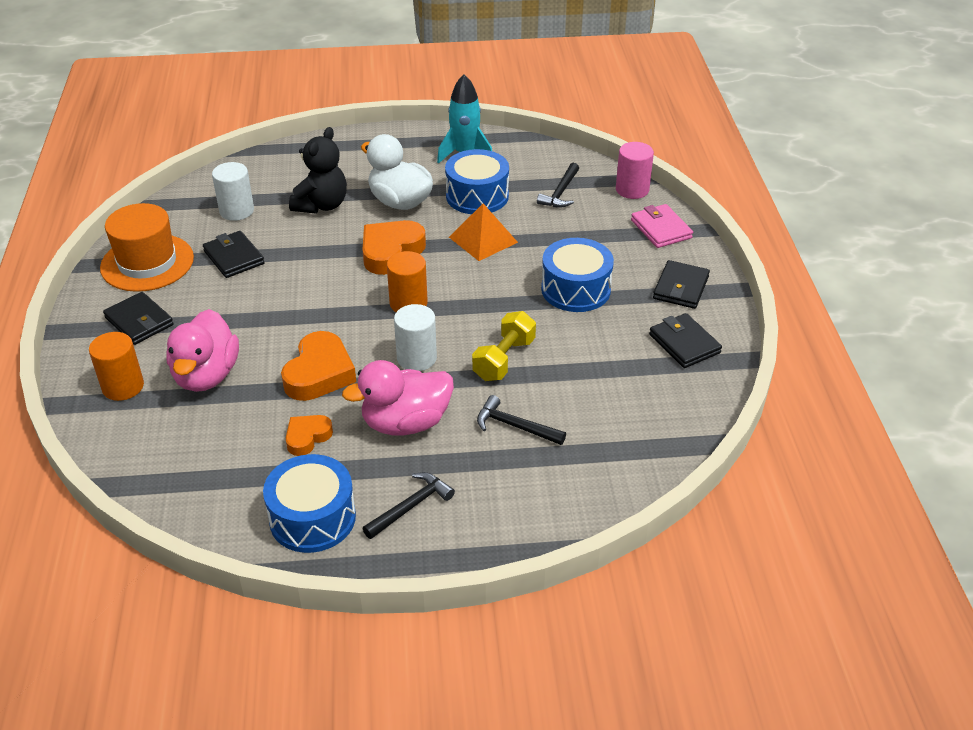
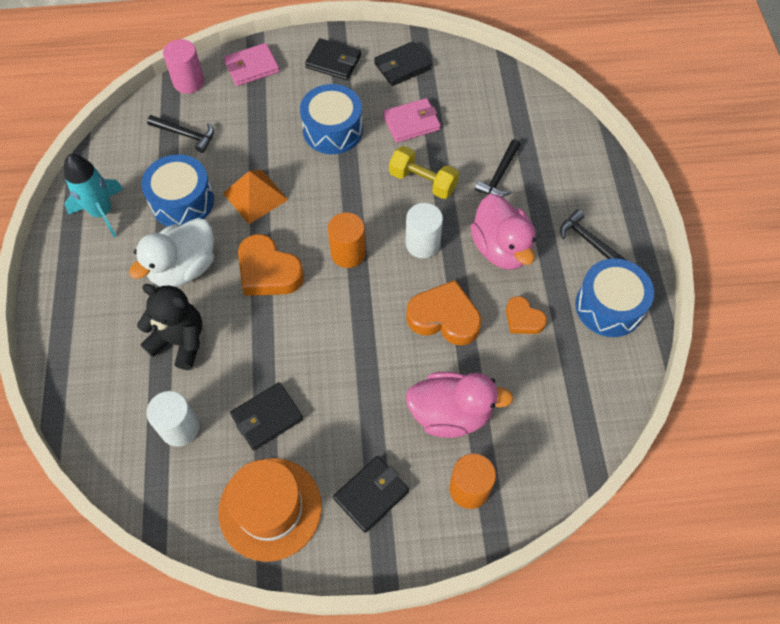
camera: 90 degrees left, 20 degrees up
none -> pink wallet [383,98,441,143]

